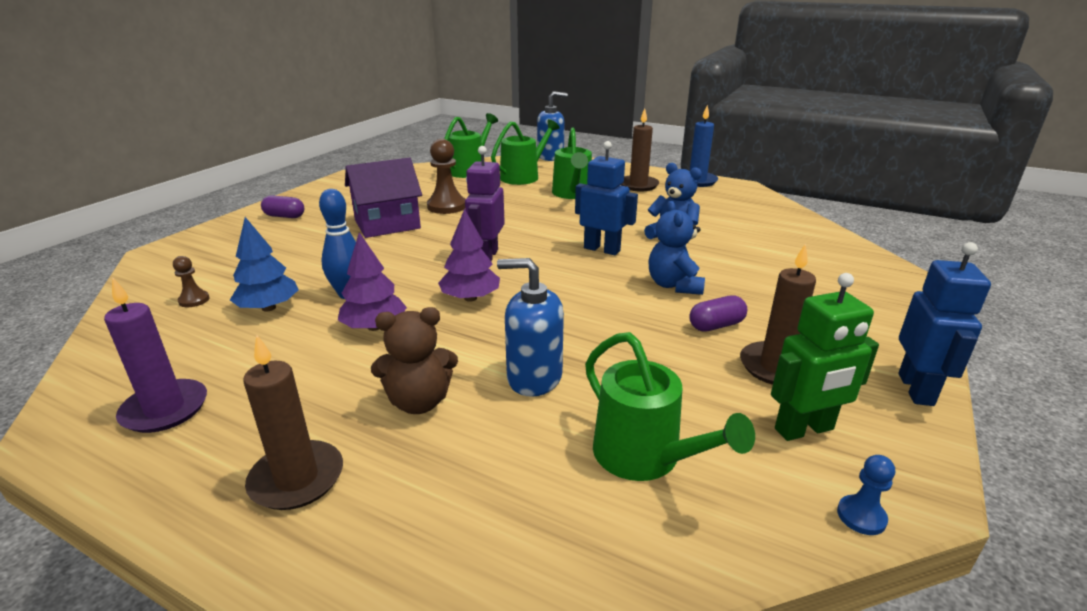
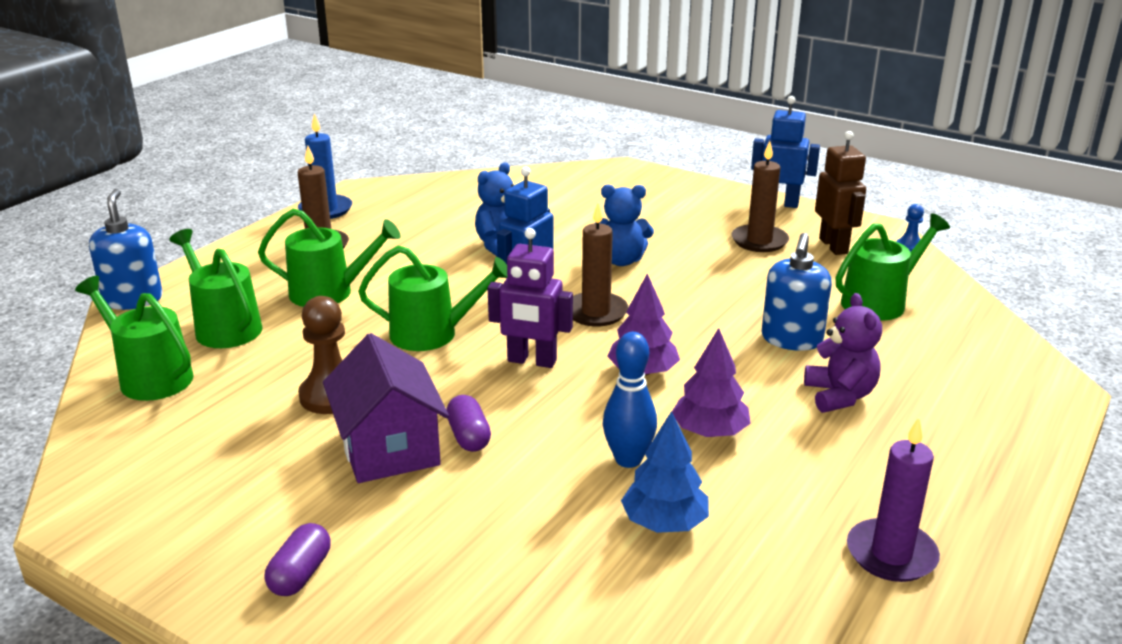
camera: 85 degrees left, 0 degrees up
brown pawn [173,256,210,307] -> none
brown candle [243,335,343,510] -> brown candle moved to [573,202,628,327]
brown teddy bear [371,307,458,414] -> purple teddy bear [804,293,882,413]
purple capsule [689,296,747,332] -> purple capsule moved to [446,395,491,452]
green robot [771,273,879,441] -> brown robot [815,131,866,255]
none -> green watering can [358,246,507,351]

